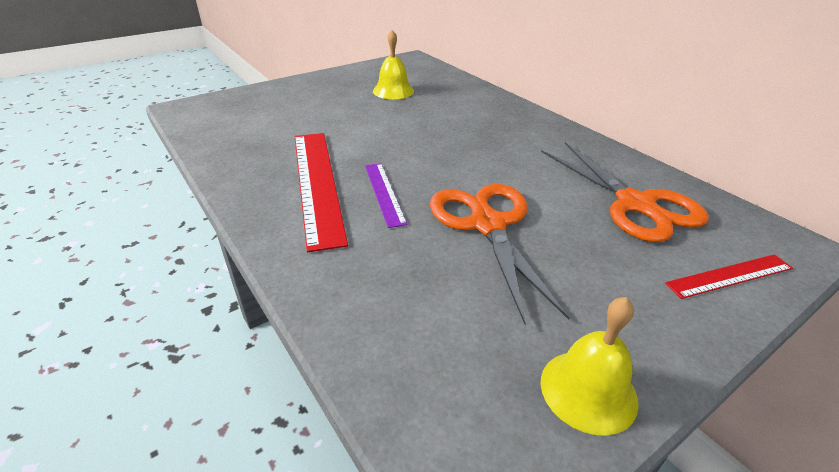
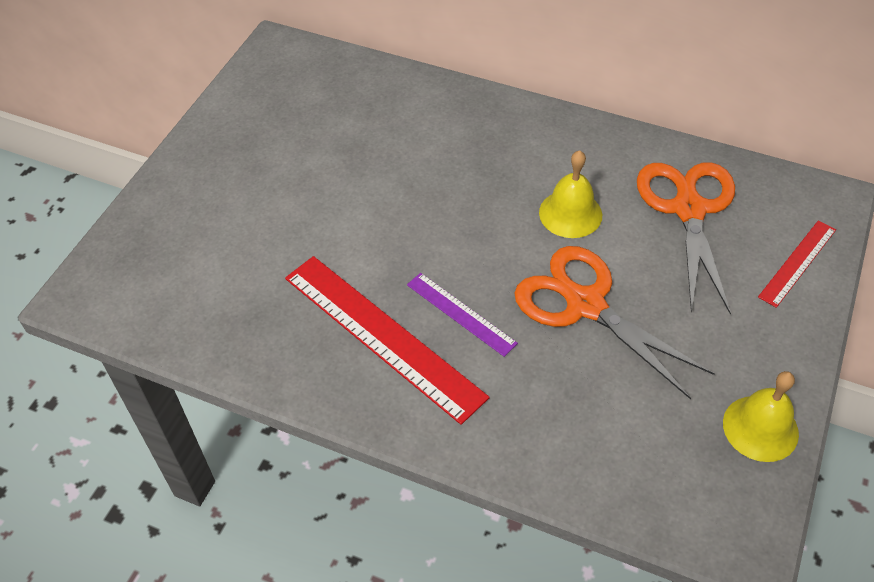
camera: 30 degrees left, 15 degrees up
yellow bell [373,30,414,99] -> yellow bell moved to [539,150,602,238]
orange scissors [541,142,709,242] -> orange scissors turned 120 degrees counterclockwise [637,162,735,315]

